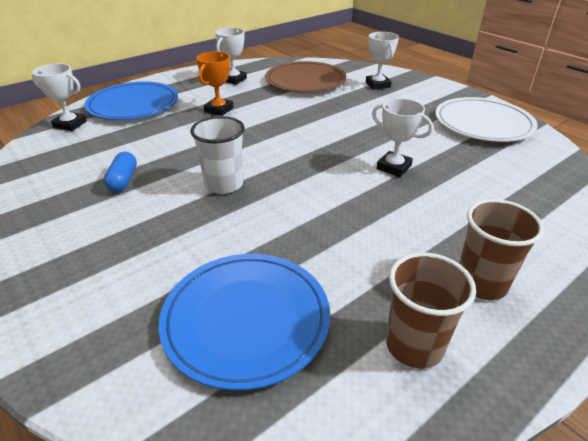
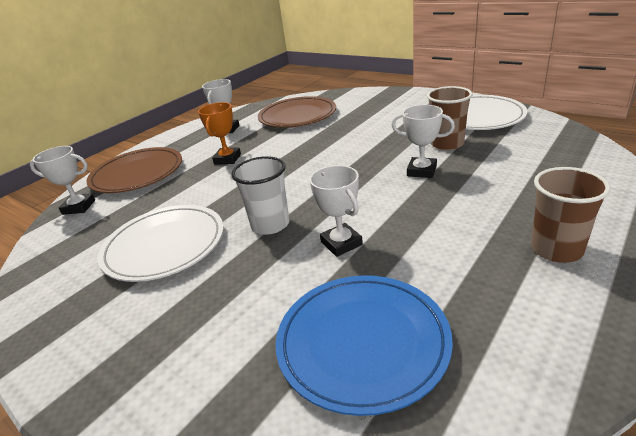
camera: 10 degrees left, 5 degrees down
blue plate [84,81,178,120] -> brown plate [86,147,182,193]
blue capsule [104,152,137,192] -> white plate [97,205,224,282]
white trophy [366,32,399,90] -> white trophy moved to [310,165,363,257]
brown cup [386,253,476,369] -> brown cup moved to [427,86,473,150]

